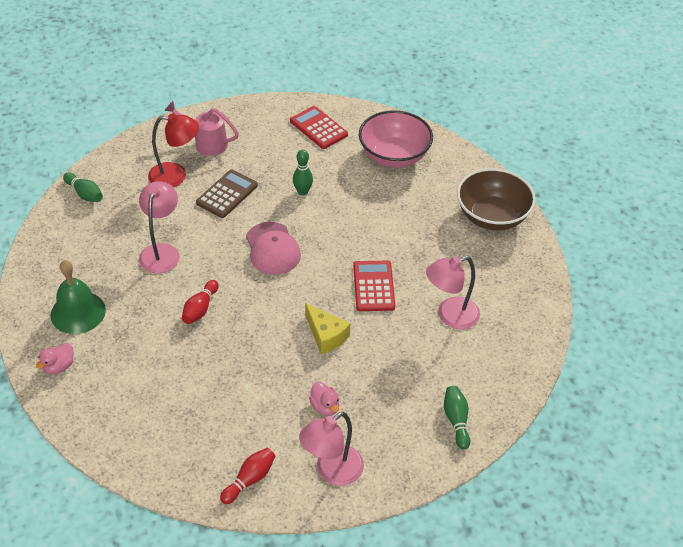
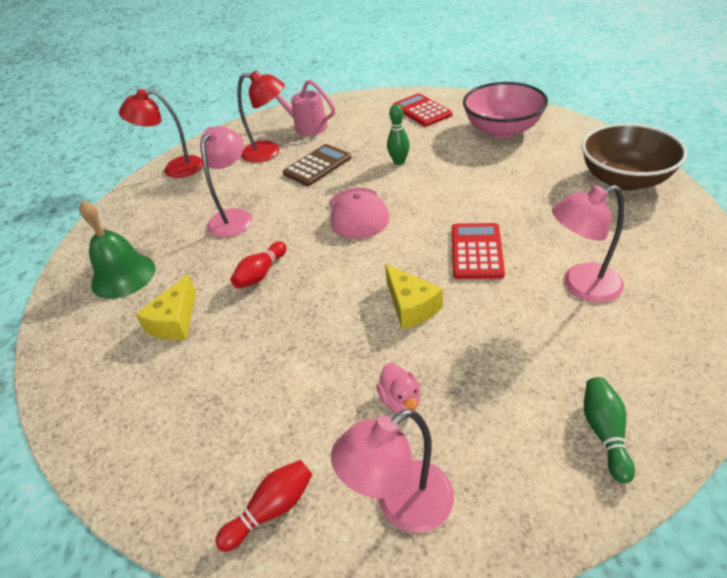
camera: 15 degrees right, 5 degrees down
pink duck [36,343,74,374] -> none
green bowling pin [63,172,103,202] -> red lamp [119,89,203,178]
none -> yellow cheese [135,274,196,340]

